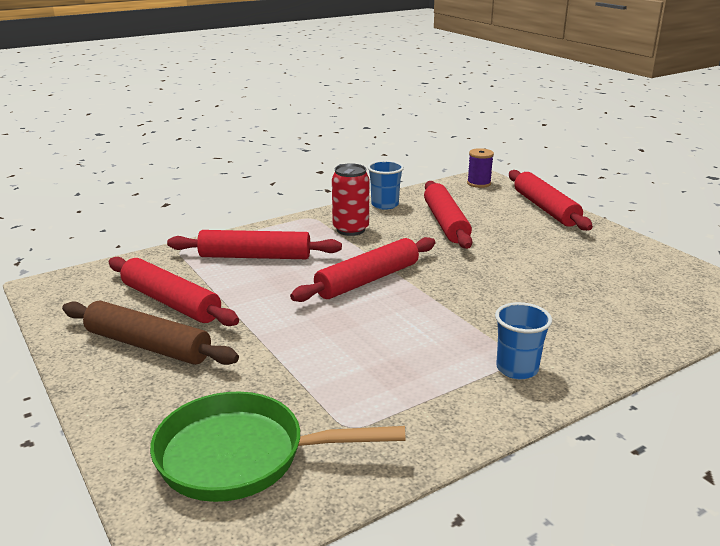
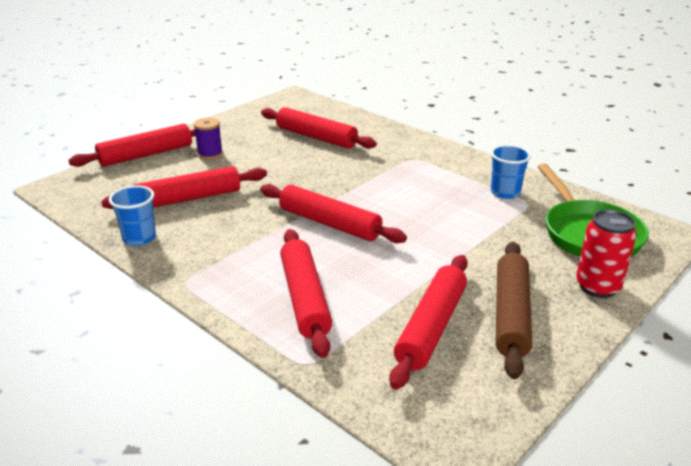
camera: 105 degrees left, 5 degrees up
red can [332,163,369,236] -> red can moved to [576,210,636,298]
purple spool [467,148,494,188] -> purple spool moved to [194,118,223,160]
blue cup [495,302,552,379] -> blue cup moved to [491,145,531,199]
none -> red rolling pin [261,107,377,149]

